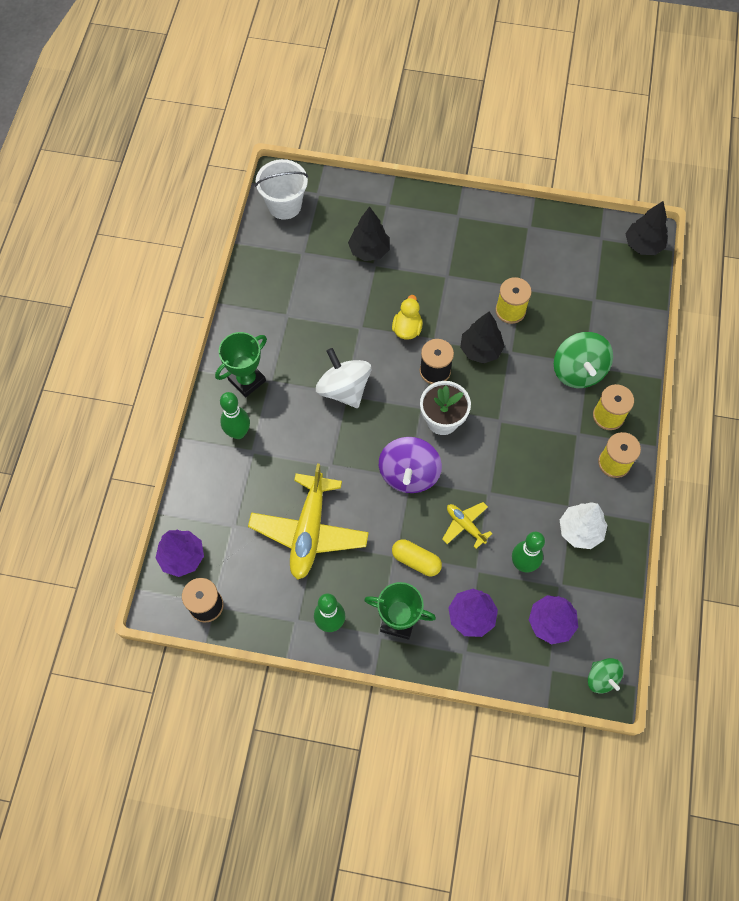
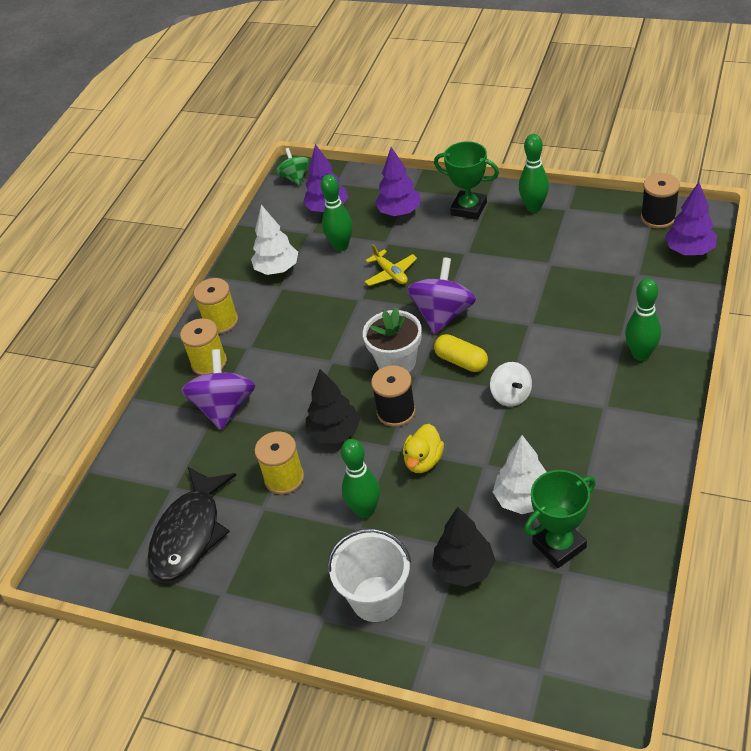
camera: 165 degrees left, 20 degrees down
green trophy [215,332,267,397] -> green trophy moved to [524,470,596,568]
yellow plane [248,463,369,580] -> none
white bucket [255,159,308,220] -> white bucket moved to [328,529,411,622]
white spinning top [316,348,371,408] -> white spinning top [490,362,532,407], size x0.60
yellow capsule [392,539,442,576] -> yellow capsule moved to [434,334,488,372]
green spinning top [554,332,613,388] -> purple spinning top [181,349,255,430]
black tree [625,201,668,255] -> none
none -> black fish [148,466,237,581]
none -> green bowling pin [341,439,380,518]
none -> white tree [493,435,546,514]

